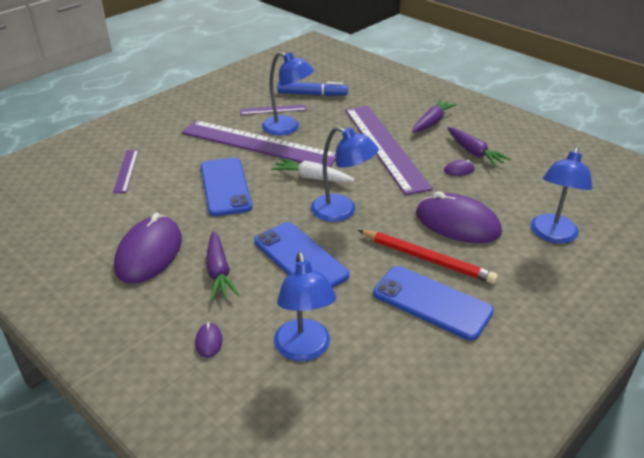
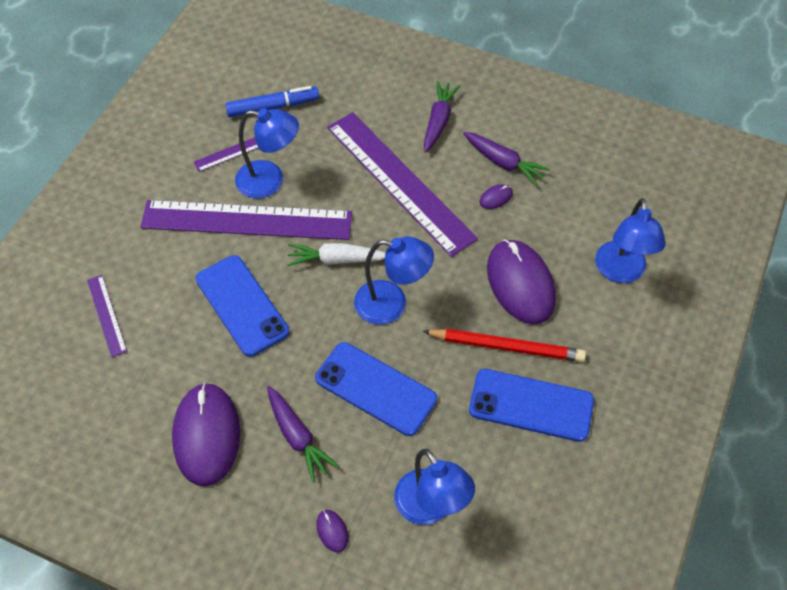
camera: 20 degrees left, 20 degrees up
purple mouse [416,191,502,243] -> purple mouse turned 60 degrees clockwise [487,239,556,324]

